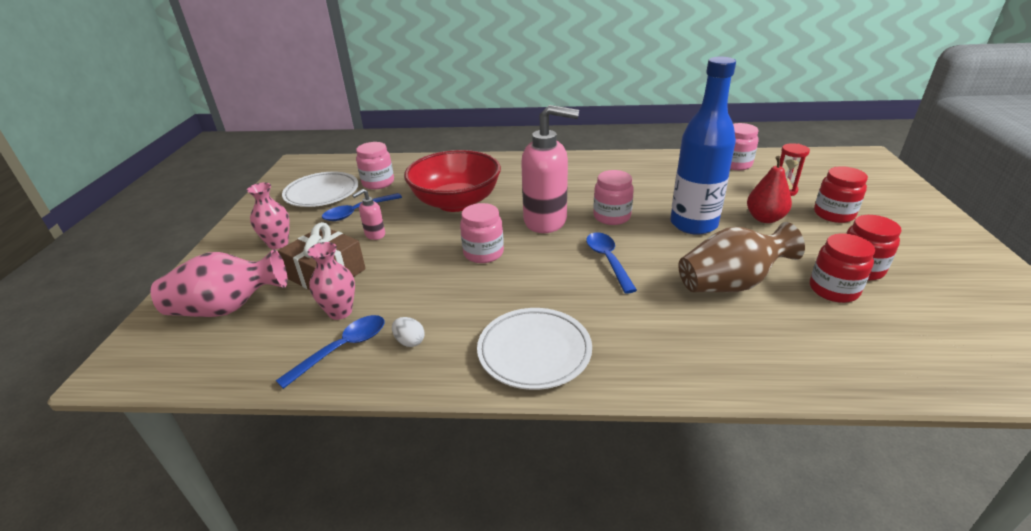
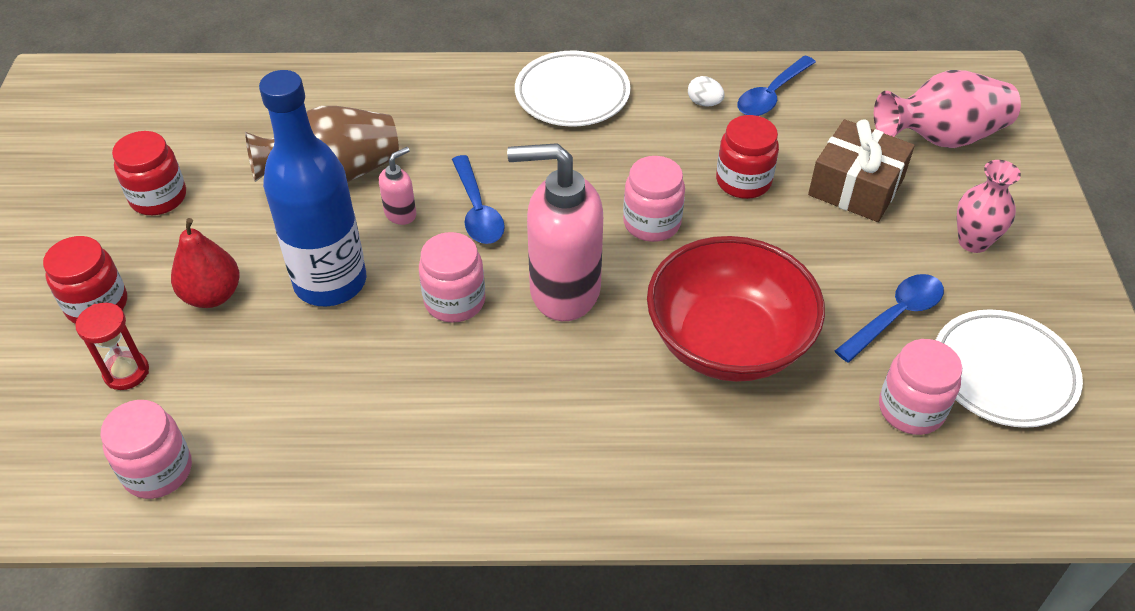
camera: 175 degrees right, 15 degrees up
pink vase [307,242,355,320] -> none
pink soap dispenser [352,189,385,240] -> pink soap dispenser moved to [379,147,416,225]
red jar [810,234,875,303] -> red jar moved to [716,115,779,199]

